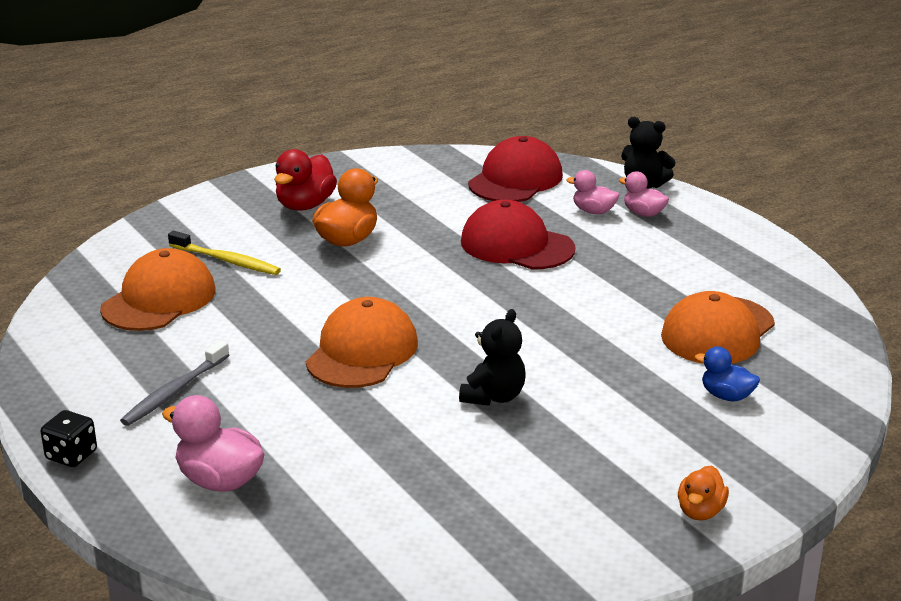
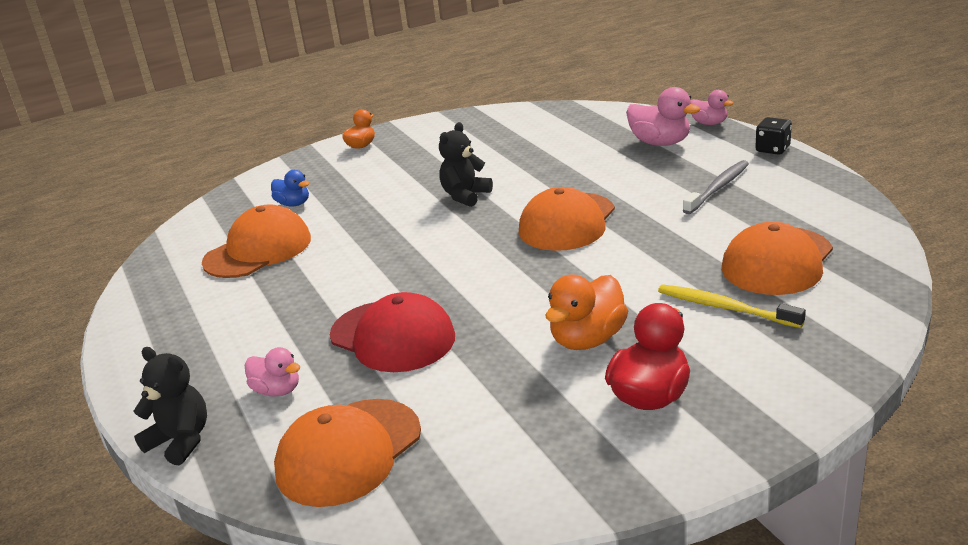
camera: 170 degrees left, 0 degrees up
red cap [468,136,563,202] -> orange cap [274,399,421,507]
pink duck [619,171,669,217] -> pink duck moved to [691,90,734,125]

